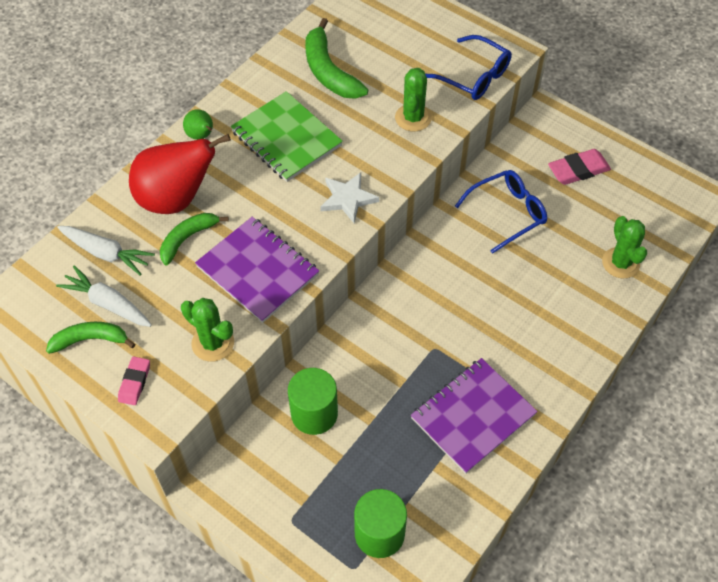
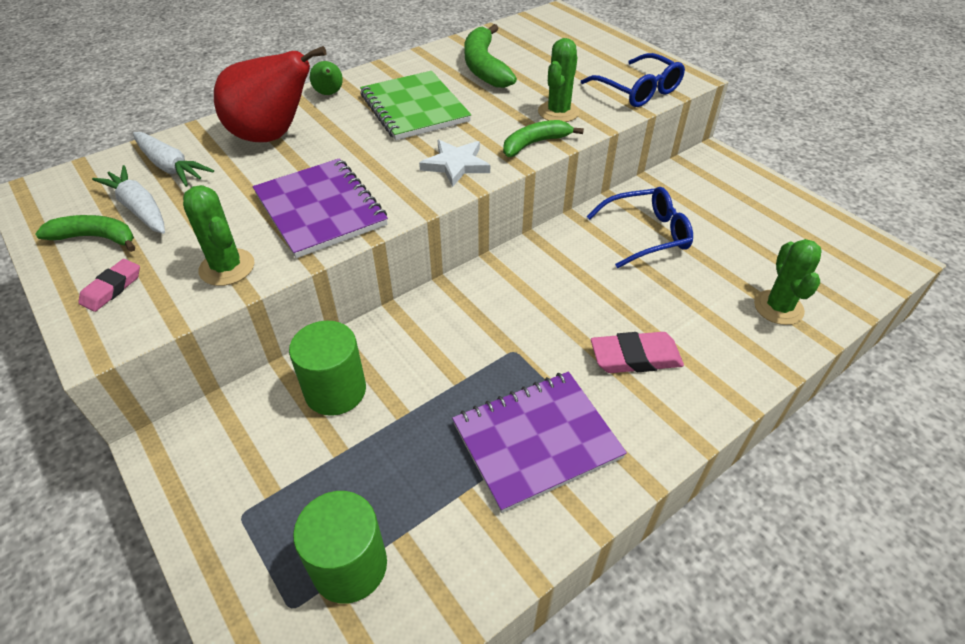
camera: 15 degrees right, 10 degrees down
green banana [160,213,229,266] -> green banana moved to [503,120,584,157]
pink eraser [548,149,611,185] -> pink eraser moved to [591,332,684,373]

